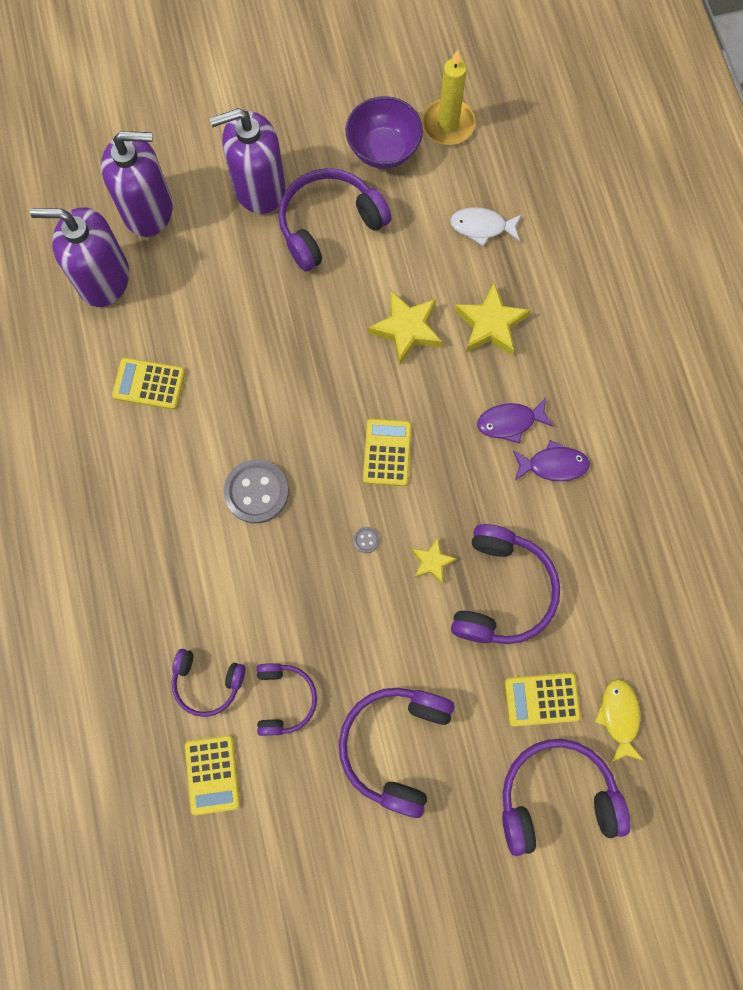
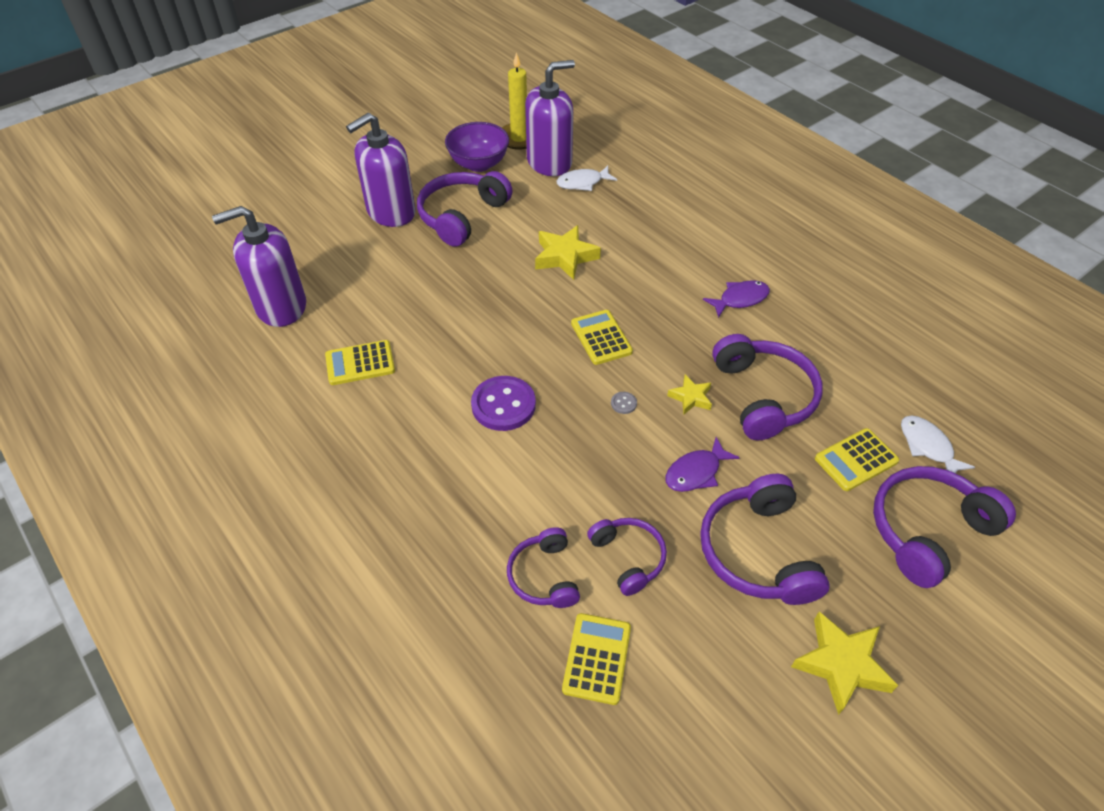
camera: 25 degrees left, 25 degrees down
purple soap dispenser [101,131,173,237] -> purple soap dispenser moved to [525,60,575,176]
purple headphones [171,649,245,717] -> purple headphones turned 90 degrees clockwise [507,527,580,608]
yellow calculator [185,735,240,815] -> yellow calculator turned 135 degrees counterclockwise [562,613,631,705]
grey button [224,460,289,524] -> purple button [471,376,536,431]
yellow star [454,282,530,356] -> yellow star moved to [791,611,898,715]
purple fish [477,398,554,444] -> purple fish moved to [665,437,740,492]
yellow fish [595,679,644,763] -> white fish [901,416,975,473]

